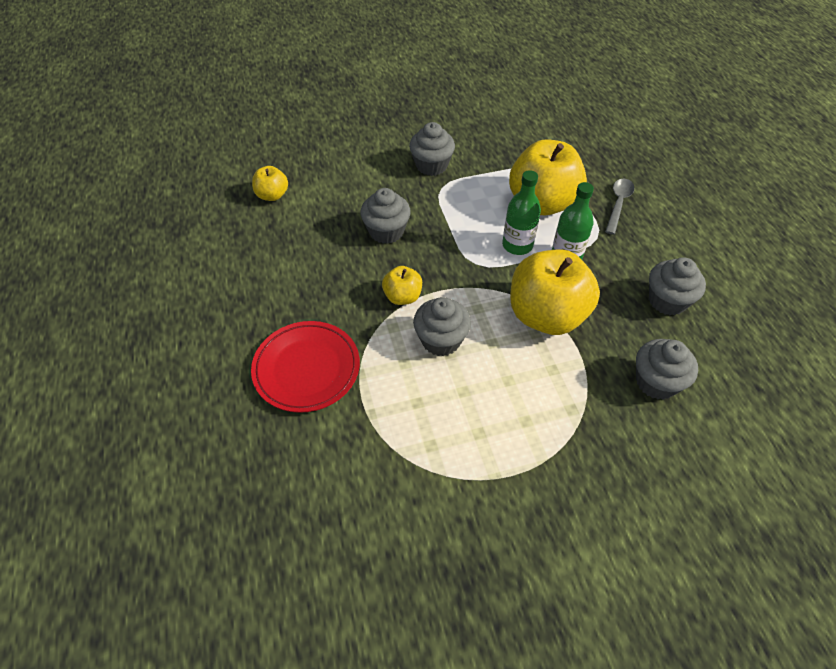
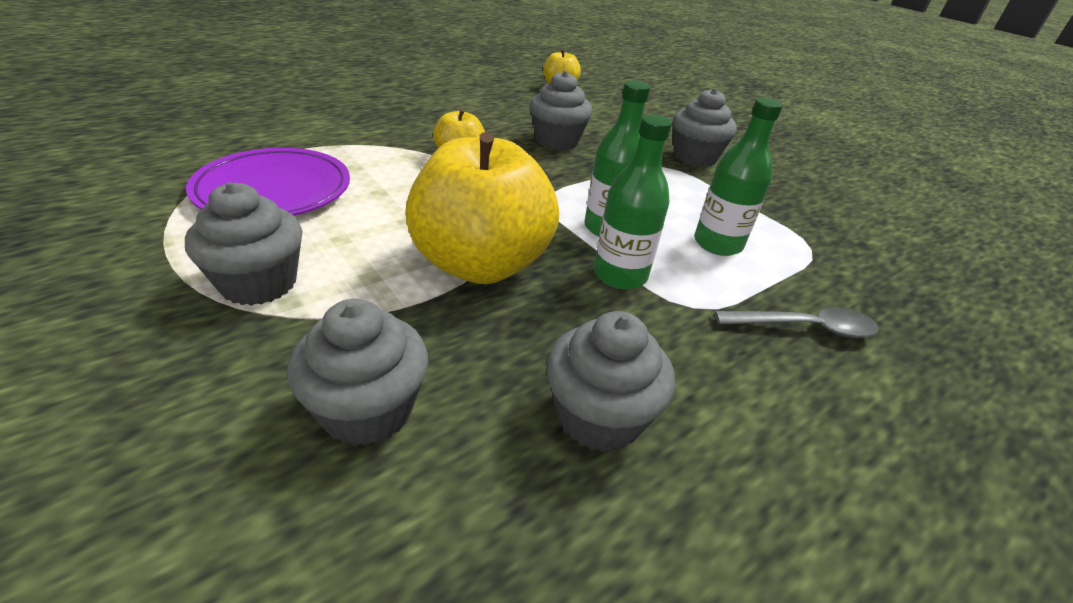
camera: 65 degrees right, 15 degrees down
red plate [251,321,360,413] -> none
grey cupcake [413,297,471,356] -> grey cupcake moved to [185,182,302,306]
yellow apple [509,139,587,215] -> green bottle [694,98,783,256]
none -> purple plate [186,148,350,216]

